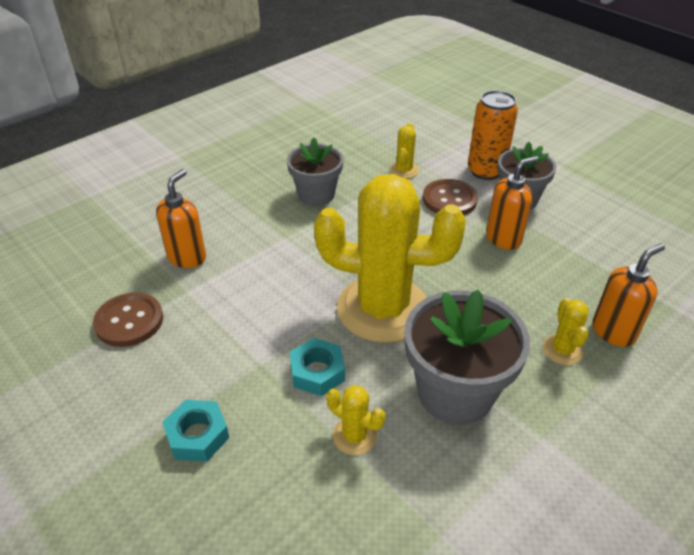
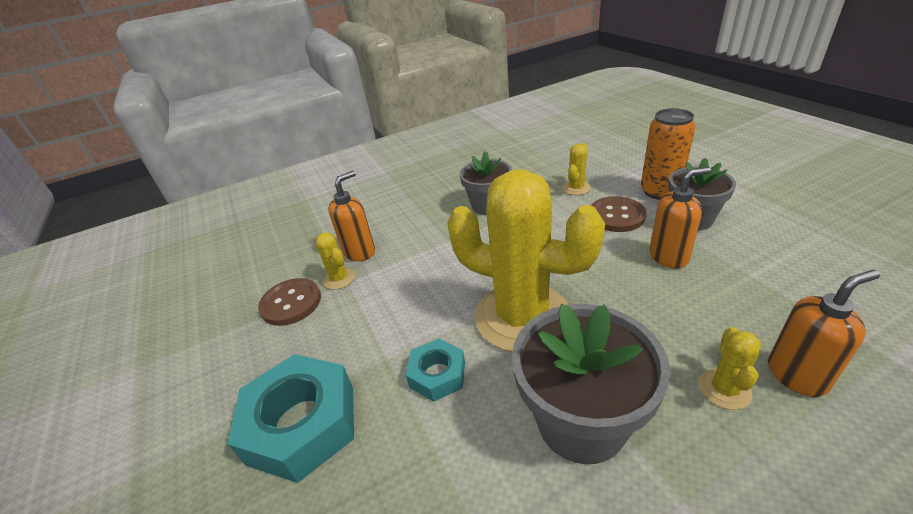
camera: 20 degrees right, 5 degrees down
turquoise nut [162,400,229,461] -> turquoise nut [228,354,354,483], size x1.84
yellow cactus [327,385,385,455] -> yellow cactus moved to [316,232,355,290]

